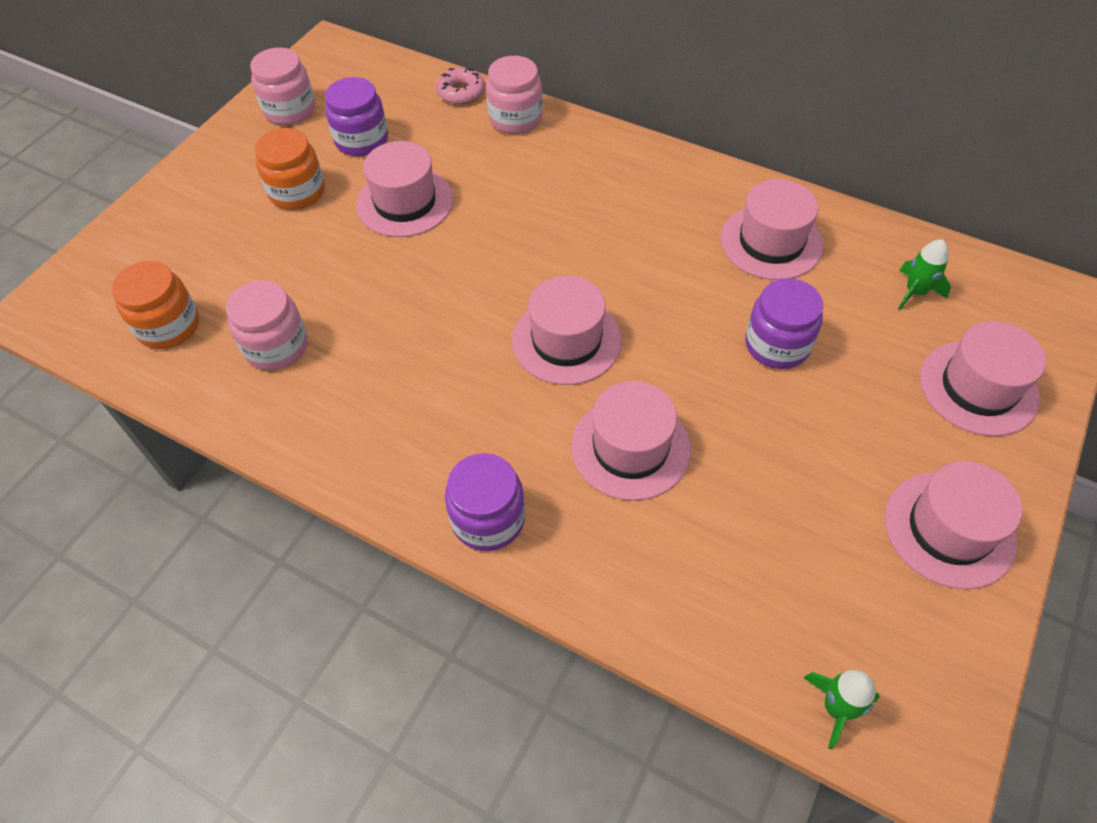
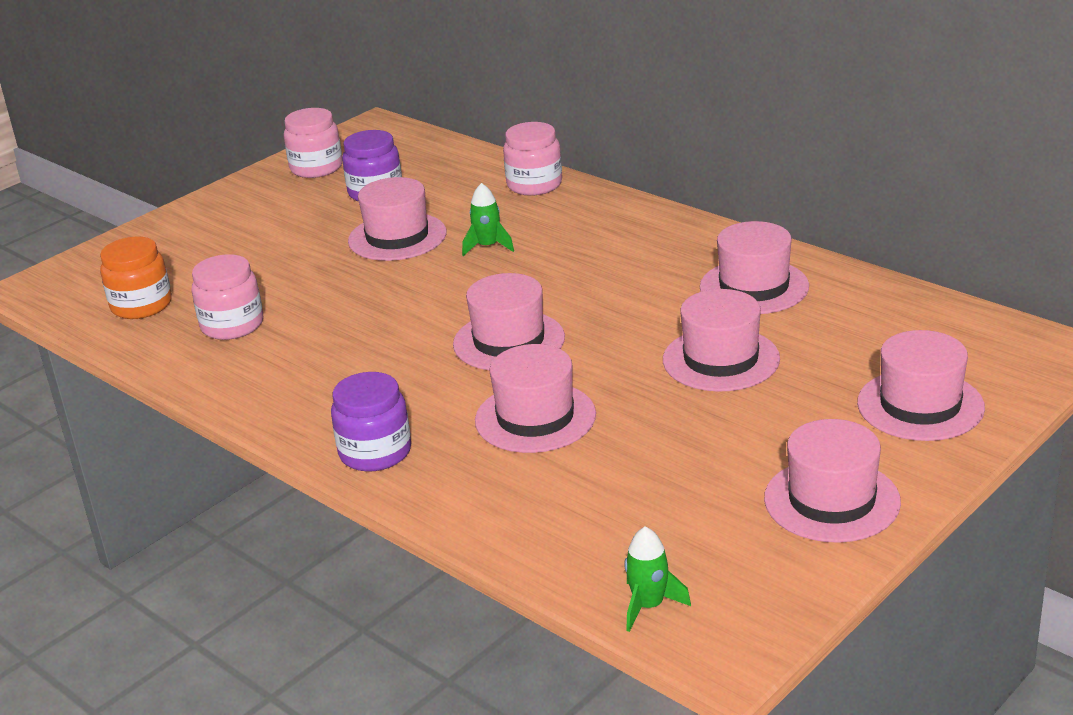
camera: 15 degrees right, 25 degrees down
orange jar [255,128,325,210] -> none
pink donut [436,68,485,104] -> none
purple jar [745,278,823,369] -> pink hat [663,289,780,392]
green rocket [898,239,951,310] -> green rocket moved to [462,183,514,256]

